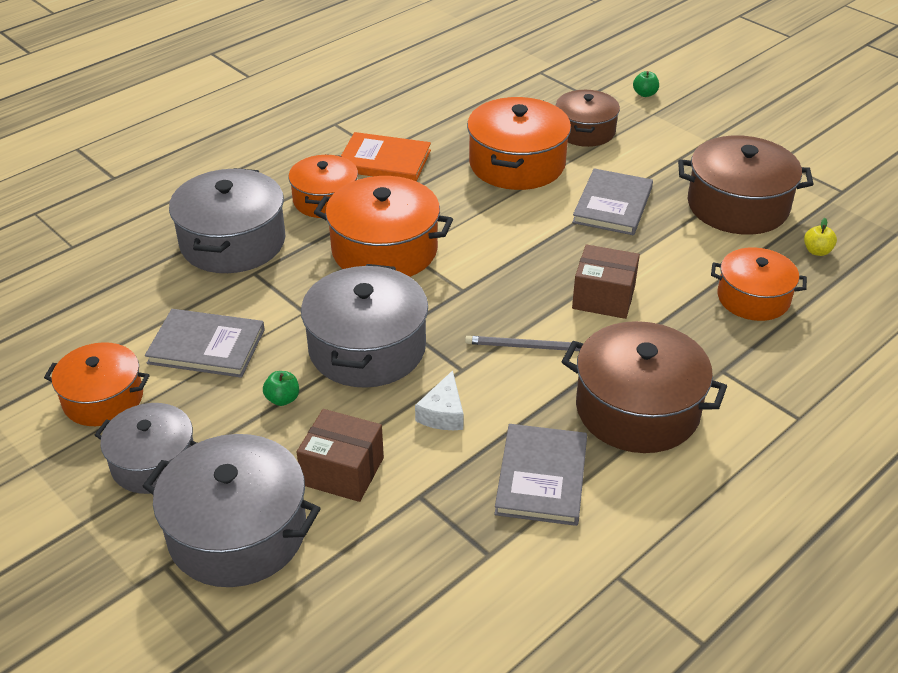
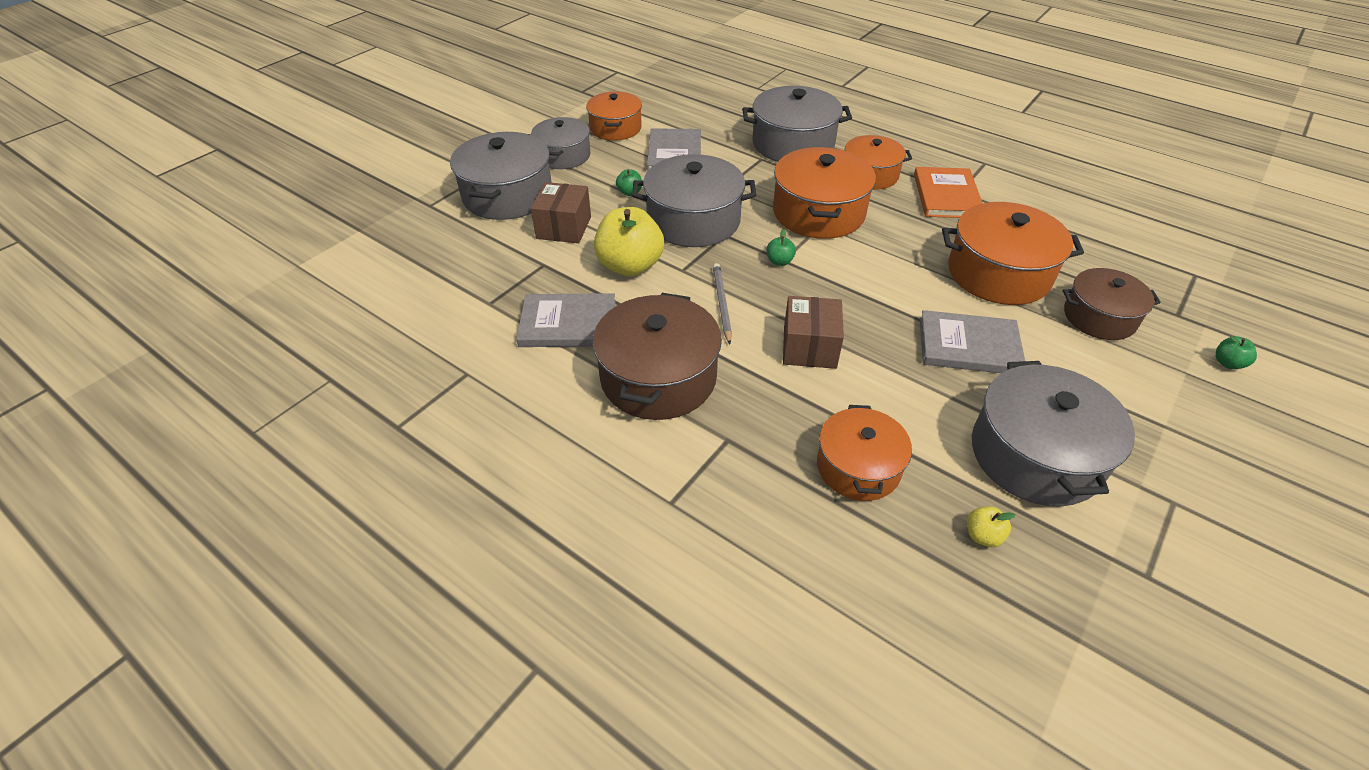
camera: 80 degrees right, 5 degrees up
white cheese [415,370,464,430] -> yellow apple [594,207,664,276]
brown pot [678,135,813,235] -> grey pot [972,361,1135,507]
none -> green apple [766,229,796,266]

